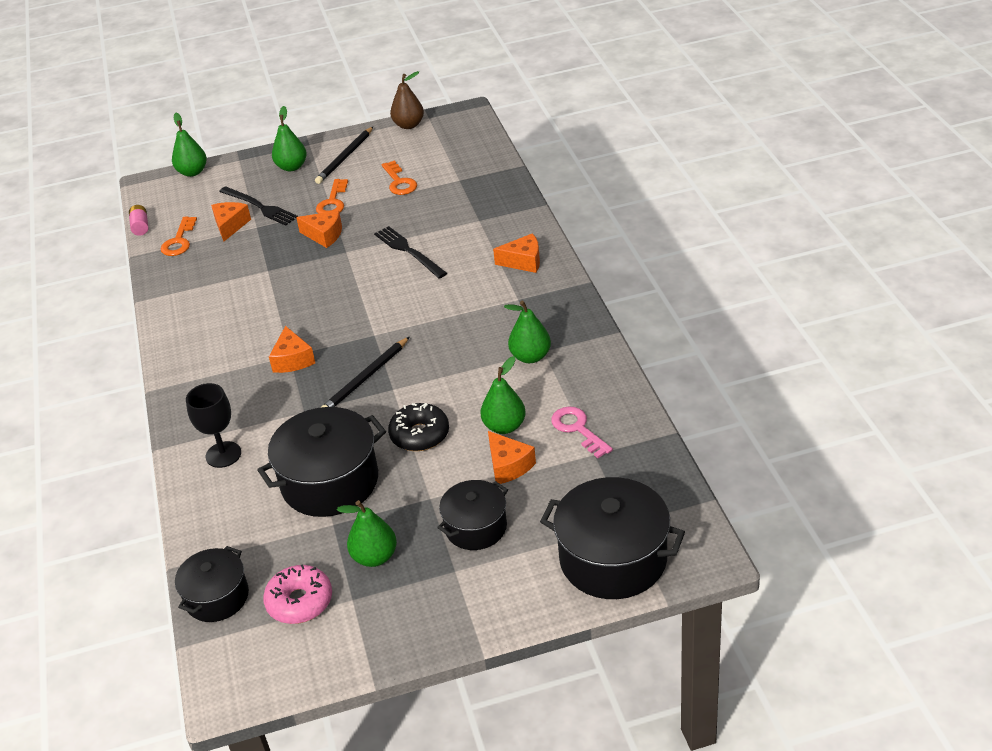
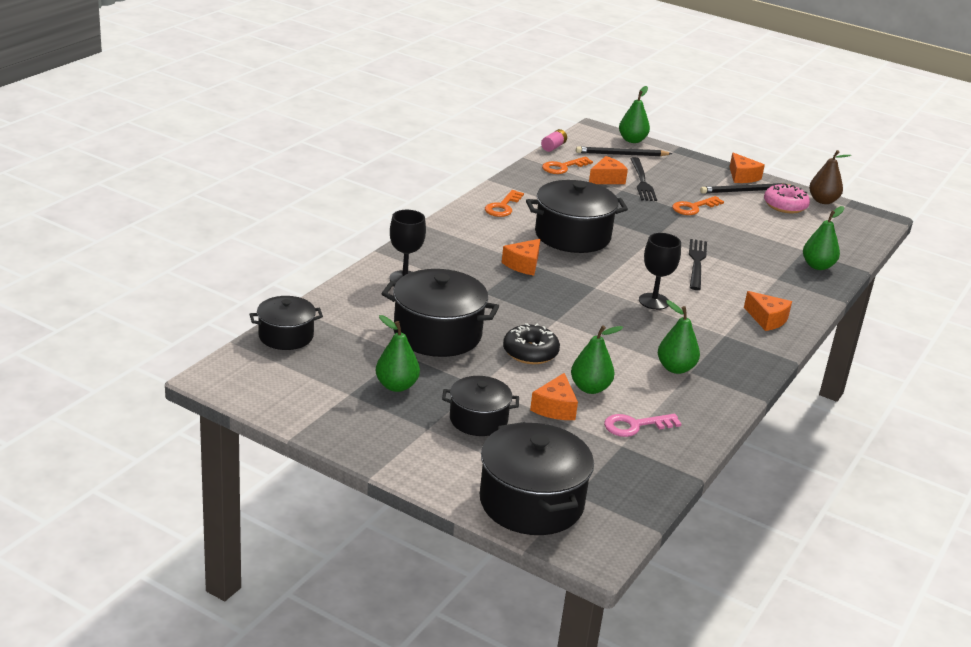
camera: 40 degrees right, 10 degrees down
pink donut [263,564,332,624] -> pink donut moved to [764,183,810,213]
green pear [272,106,307,171] -> green pear moved to [803,206,845,270]
orange cheese [296,211,342,248] -> orange cheese moved to [730,153,765,183]
black pencil [320,337,409,408] -> black pencil moved to [576,147,672,156]
orange key [382,160,417,195] -> orange key moved to [485,190,524,217]
pink key [551,407,613,458] -> pink key turned 120 degrees counterclockwise [604,414,681,437]
none -> black pot [526,180,628,253]
none -> black goblet [639,233,681,310]

